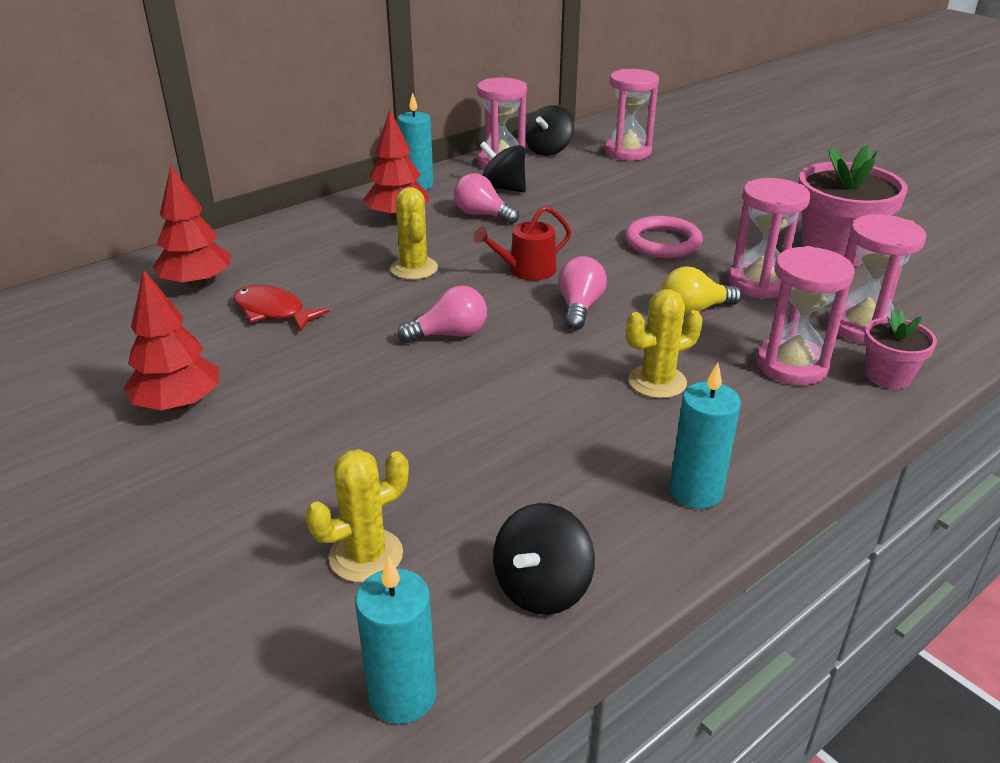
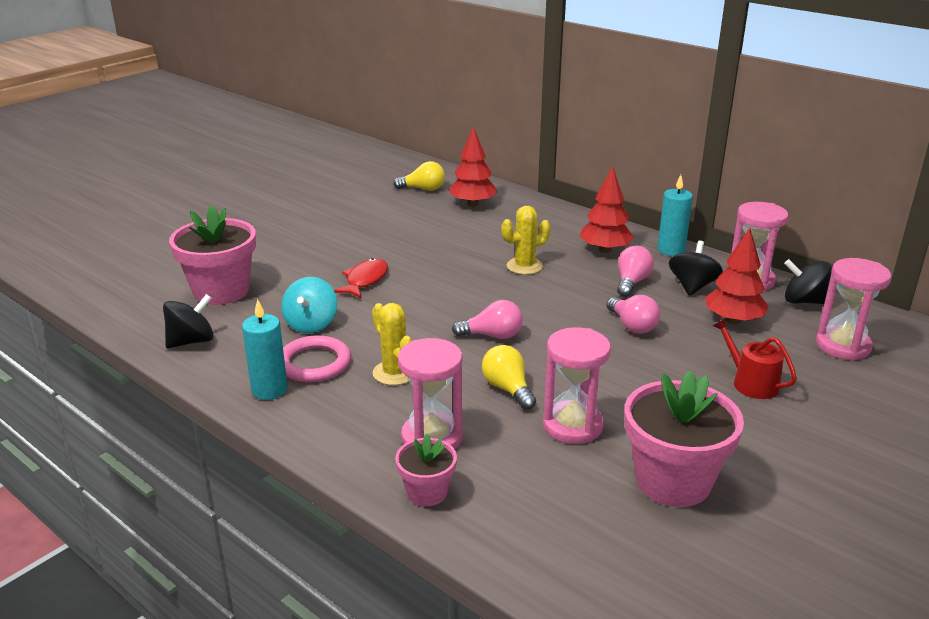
camera: 80 degrees right, 5 degrees down
red tree [124,270,219,411] -> red tree moved to [705,228,769,324]
red fish [233,285,330,332] -> red fish moved to [334,258,388,298]
yellow cactus [306,449,409,583] -> pink flower pot [169,205,256,305]
turquoise candle [355,556,436,724] -> none
pink light bulb [397,286,487,343] -> pink light bulb moved to [606,295,660,334]
red watering can [474,206,571,280] -> red watering can moved to [713,318,797,399]
black spinning top [493,503,595,615] -> black spinning top turned 120 degrees clockwise [163,294,214,348]
pink ring [625,216,703,258] -> pink ring moved to [283,335,351,382]
pink hourglass [828,214,926,344] -> none
none -> turquoise spinning top [281,277,337,333]
none -> yellow light bulb [393,161,445,191]

